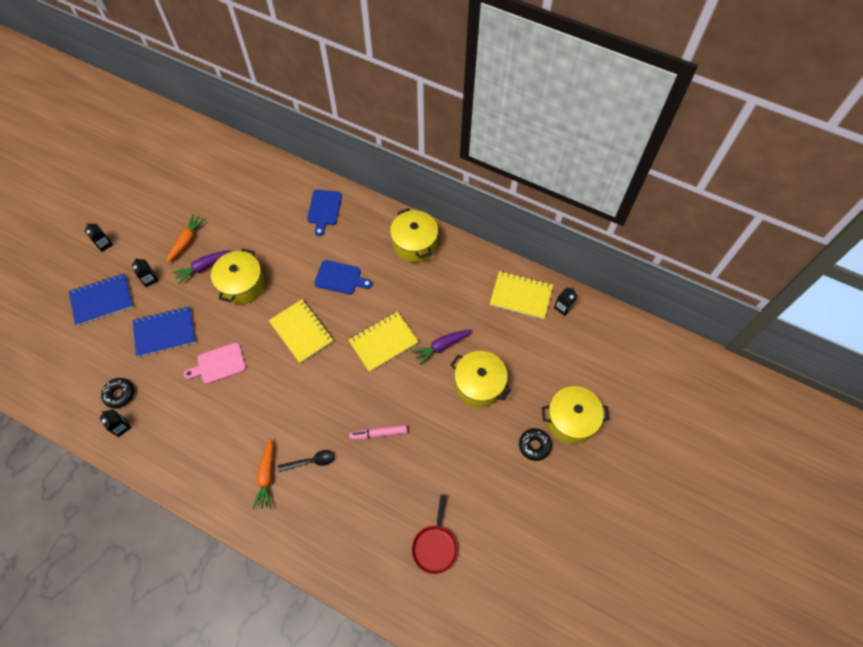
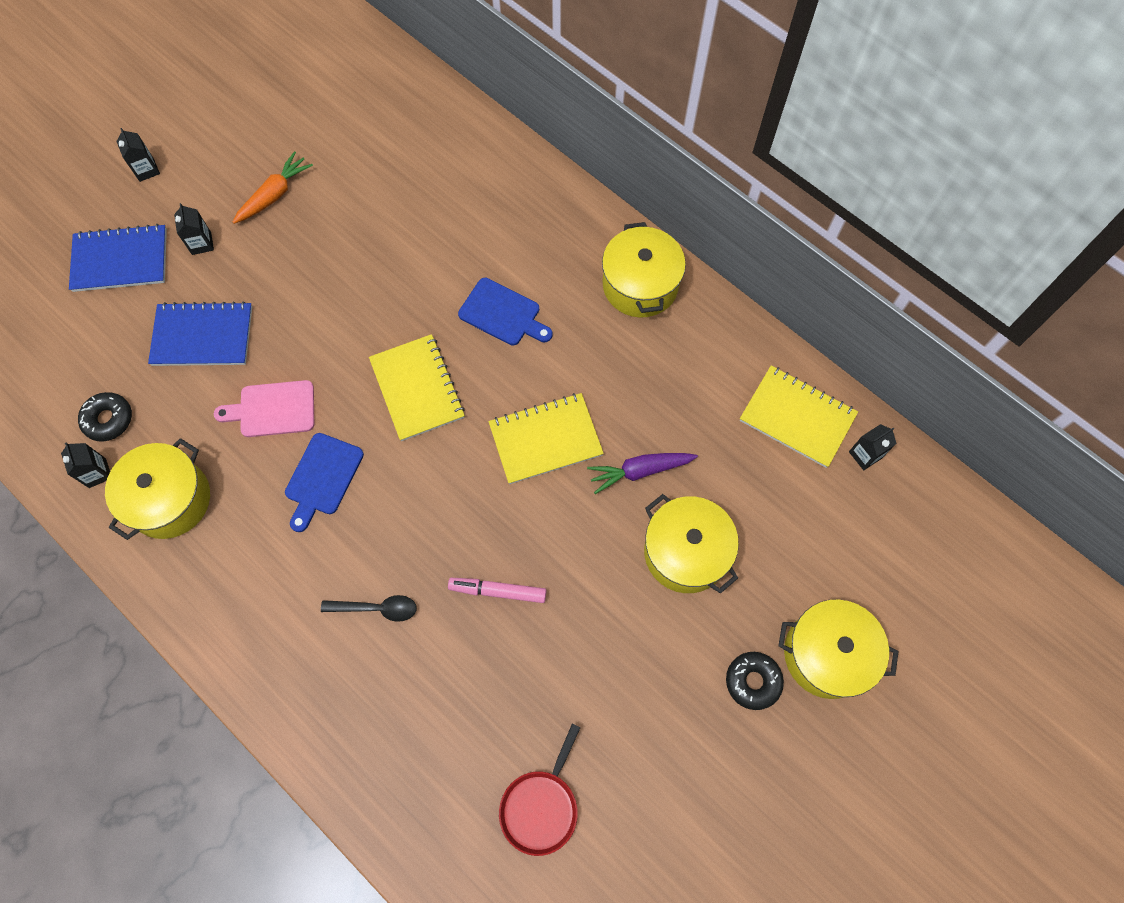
camera: 15 degrees right, 5 degrees up
purple carrot [172,250,232,284] -> none
yellow pot [211,248,265,305] -> yellow pot moved to [105,438,210,540]
orange carrot [252,439,273,509] -> none
blue cutting board [307,190,342,236] -> blue cutting board moved to [285,433,364,532]

